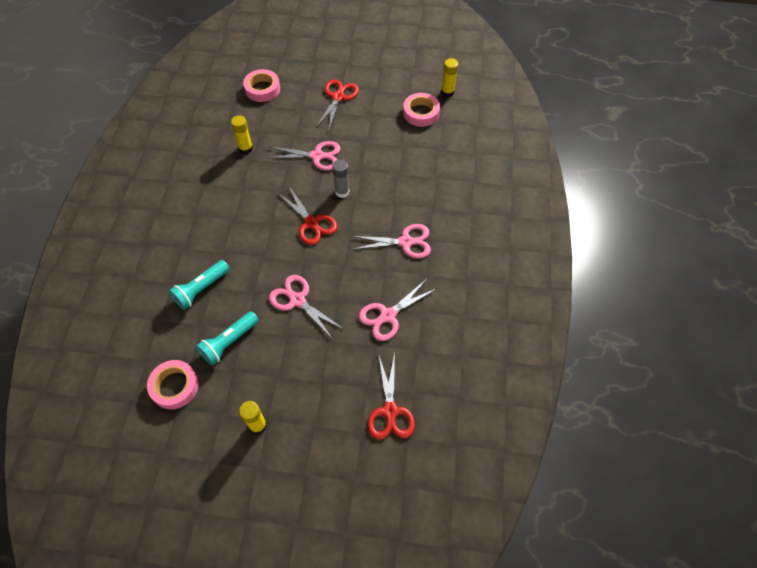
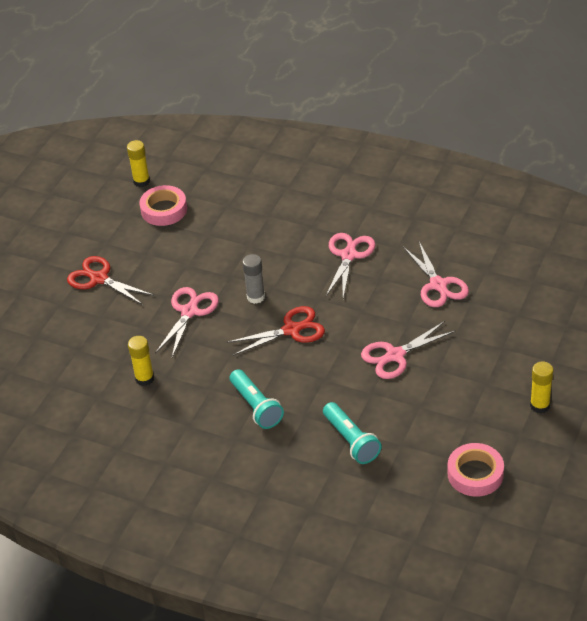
camera: 70 degrees left, 15 degrees down
turquoise flashlight [196,311,259,366] -> turquoise flashlight moved to [230,369,284,429]
pink tape [243,69,280,102] -> none
red scissors [367,353,415,440] -> none

